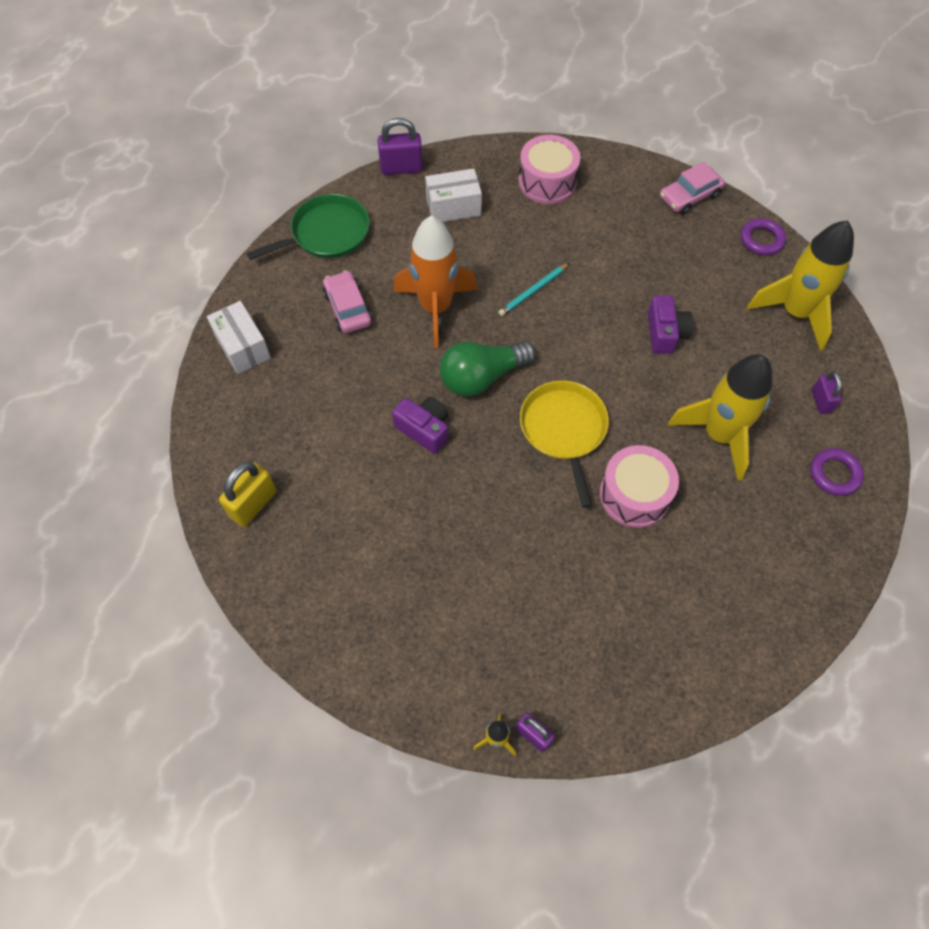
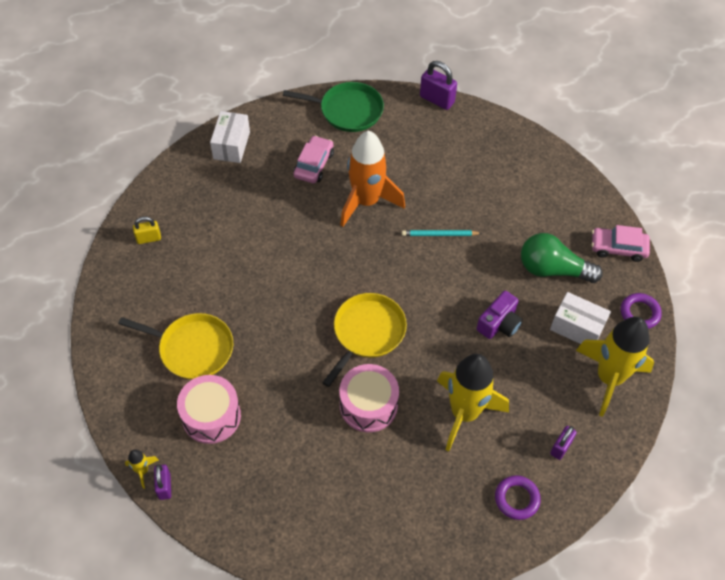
camera: 40 degrees right, 5 degrees down
yellow padlock [219,462,276,527] -> yellow padlock [133,217,161,244], size x0.64
purple camera [392,397,448,454] -> none
white box [425,168,482,222] -> white box moved to [550,292,611,344]
green light bulb [440,341,536,397] -> green light bulb moved to [521,233,603,283]
pink drum [519,135,580,204] -> pink drum moved to [177,375,241,444]
none -> yellow pan [118,313,233,380]

